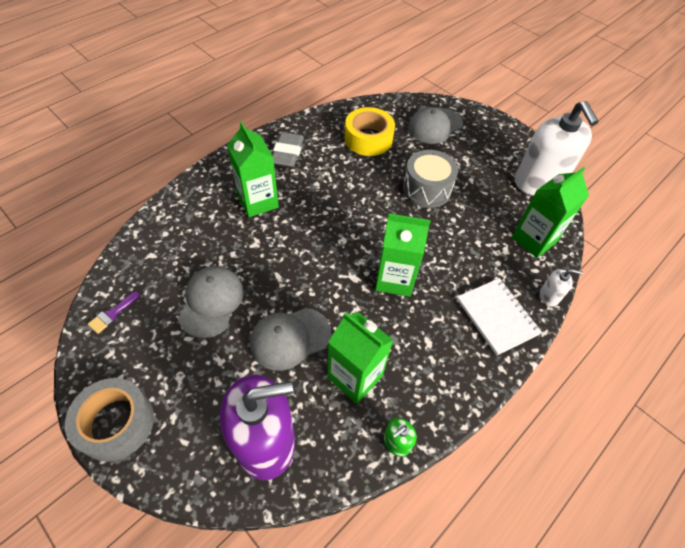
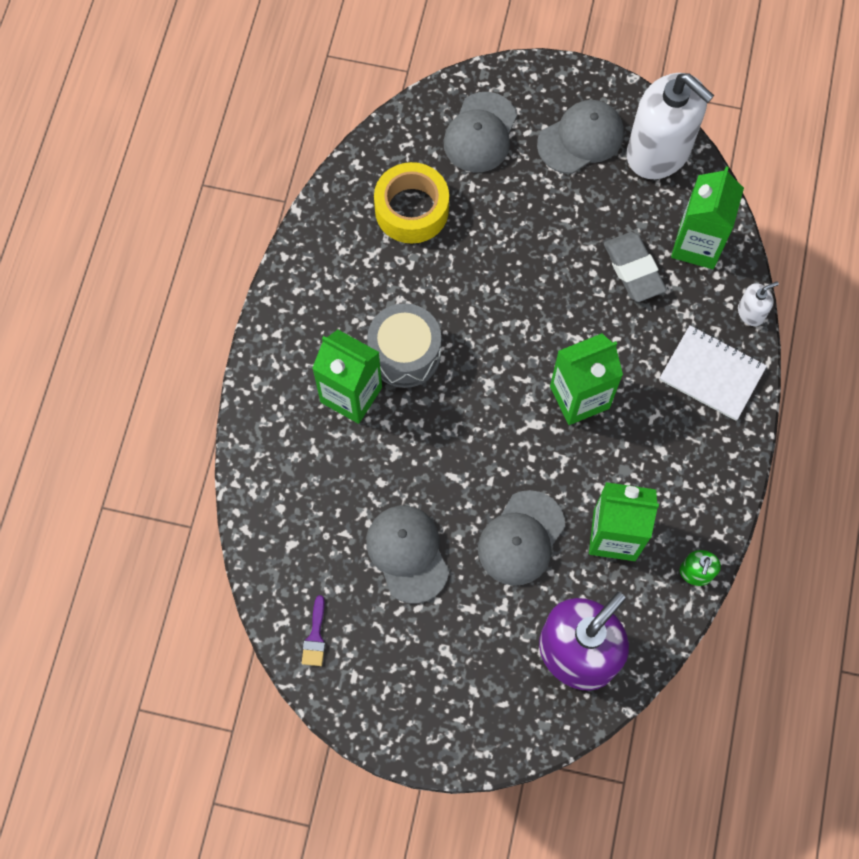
camera: 30 degrees left, 15 degrees up
grey tape [65,378,154,462] -> none
grey eraser [272,132,304,167] -> grey eraser moved to [604,232,667,302]
grey drum [403,150,458,208] -> grey drum moved to [367,303,441,388]
none -> grey cap [537,100,624,174]

